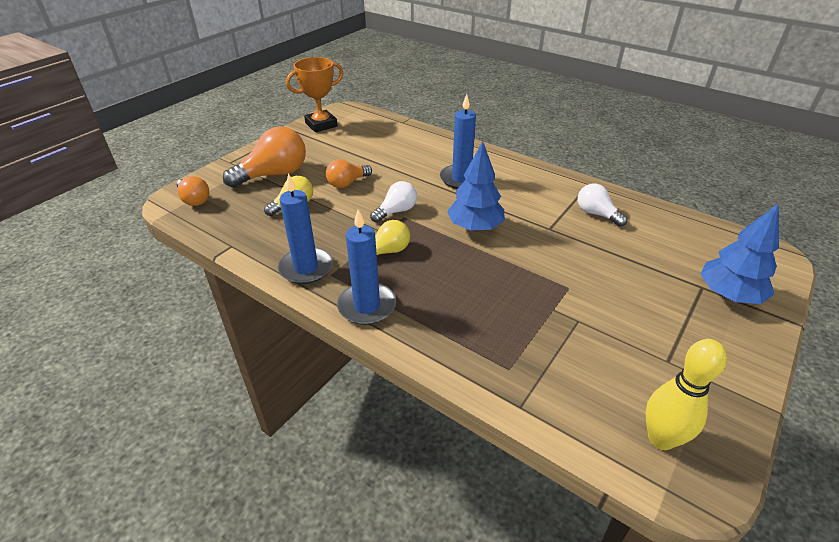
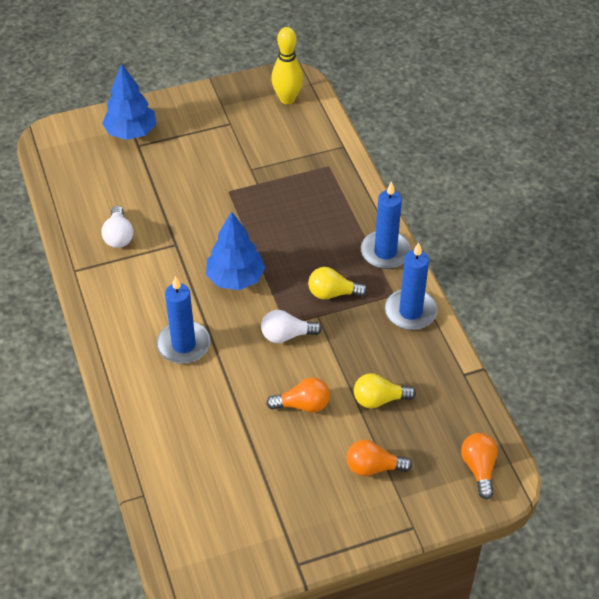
camera: 145 degrees left, 10 degrees up
orange light bulb [223,126,306,188] -> orange light bulb [346,440,412,476], size x0.58
orange trophy [286,57,343,132] -> none

